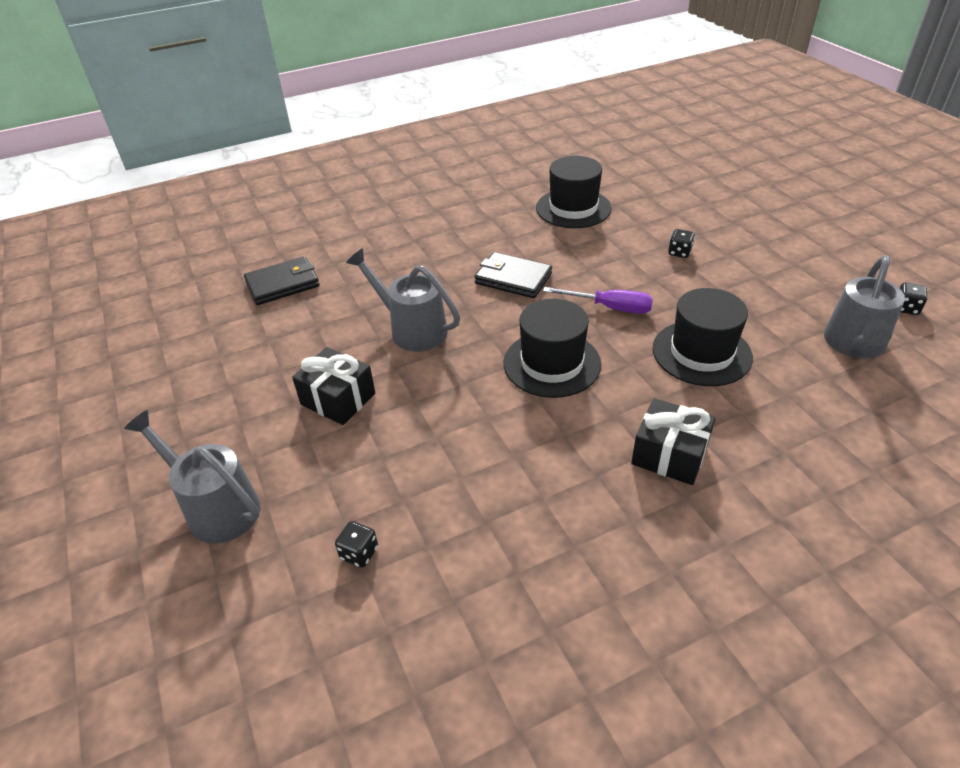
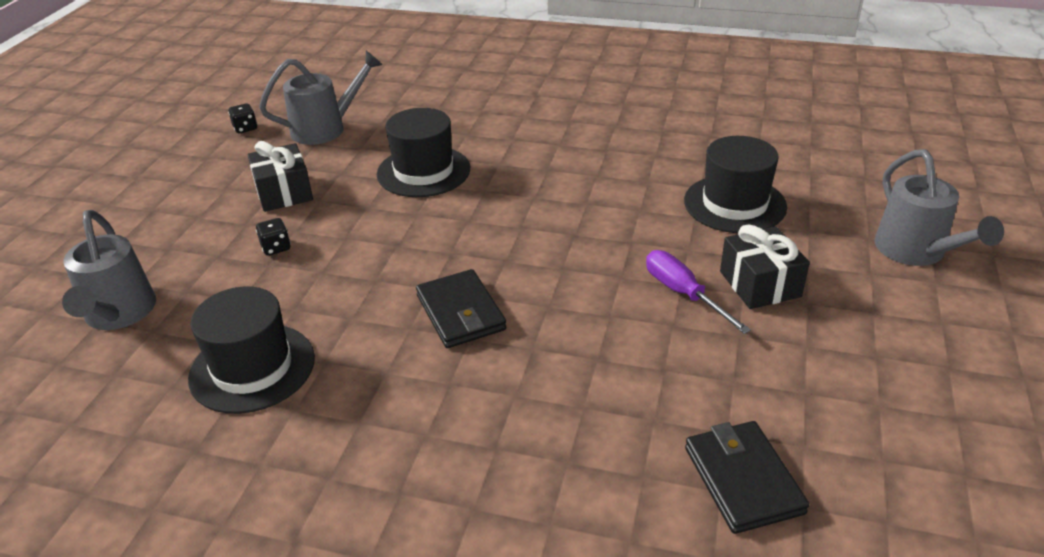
camera: 140 degrees left, 5 degrees down
black wallet [244,256,320,305] -> black wallet turned 60 degrees clockwise [685,421,809,534]
black dice [335,521,378,568] -> none
grey watering can [346,248,460,352] -> grey watering can moved to [62,210,156,330]
black hat [504,299,601,398] -> black hat moved to [684,136,787,233]
purple screwdriver [543,287,653,314] -> purple screwdriver moved to [646,250,751,334]
black gift [631,398,715,485] -> black gift moved to [247,141,313,212]

